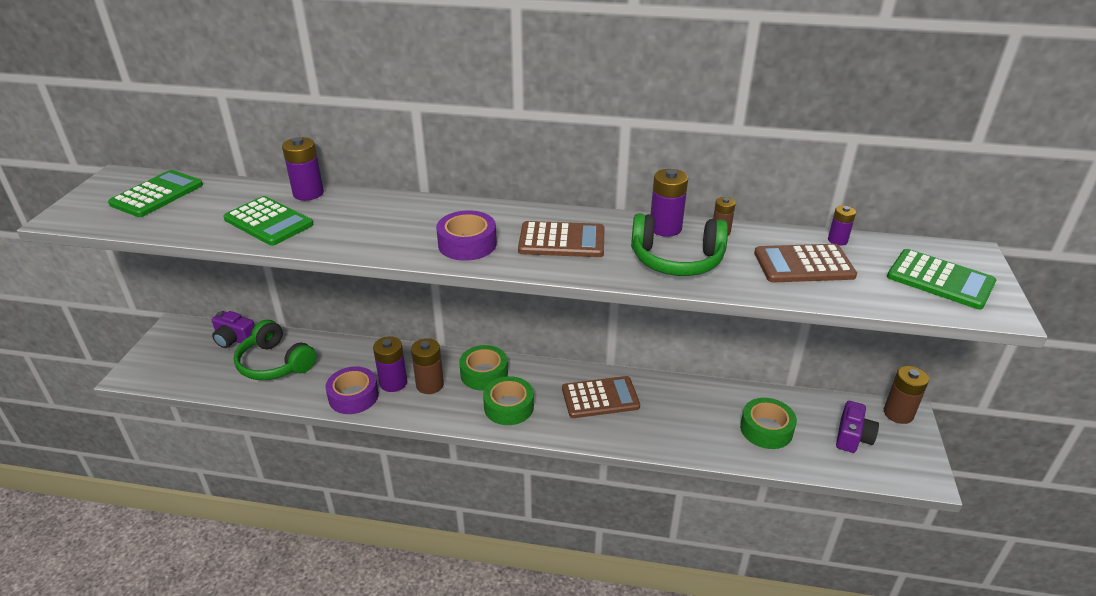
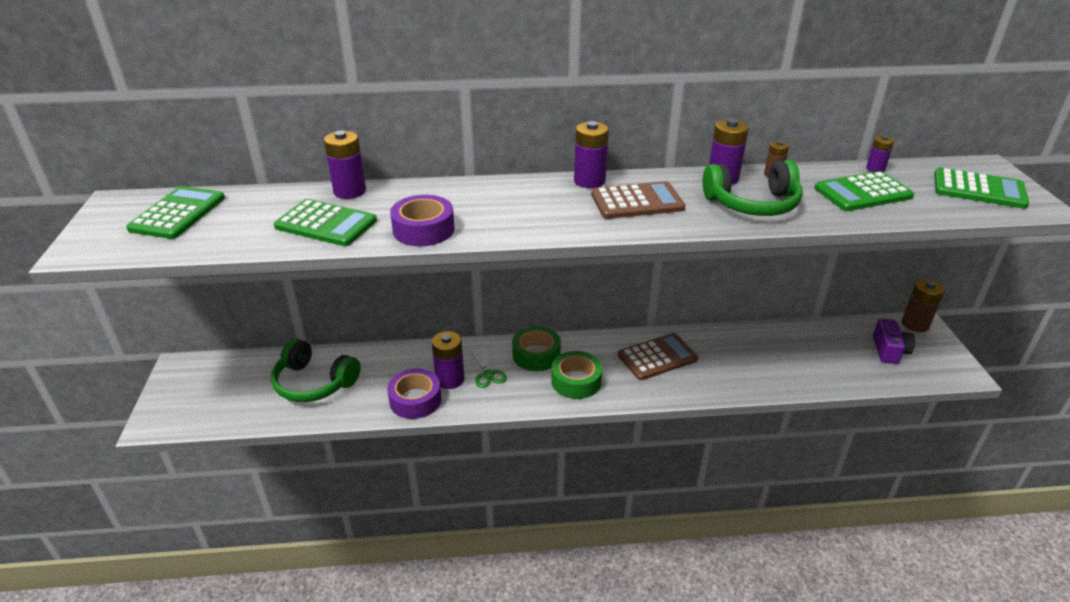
camera: 15 degrees left, 0 degrees up
purple camera [212,311,255,348] -> none
brown battery [411,338,444,394] -> green scissors [470,352,507,388]
purple tape [436,211,497,261] -> purple tape moved to [390,195,454,246]
green tape [740,398,797,449] -> none
brown calculator [754,244,857,282] -> green calculator [814,171,914,211]
none -> purple battery [574,121,609,188]

